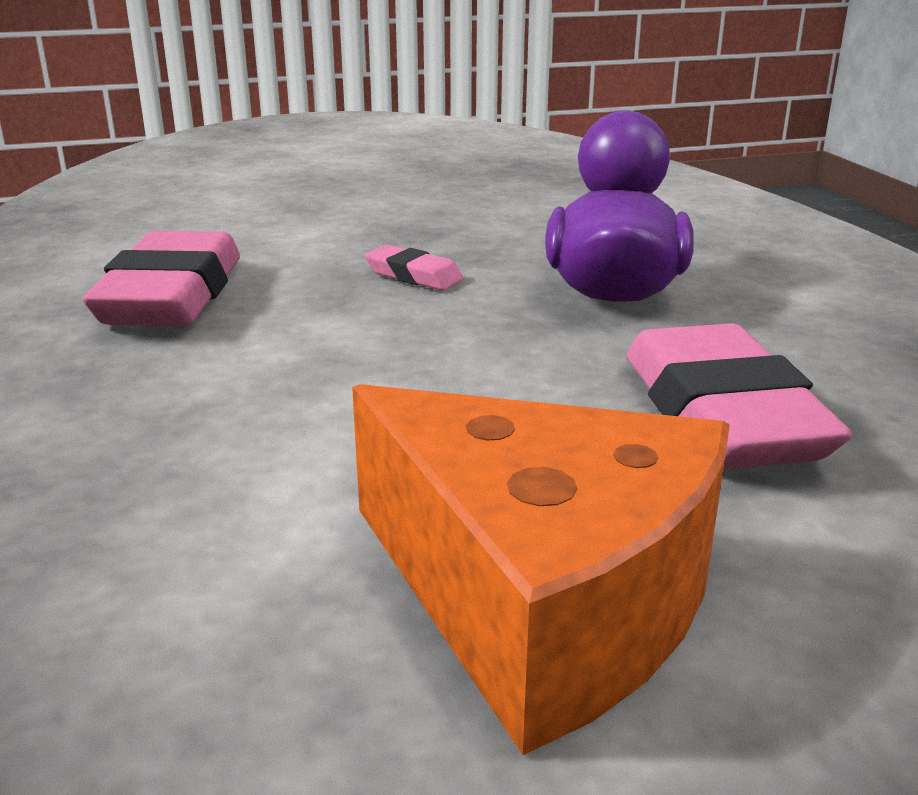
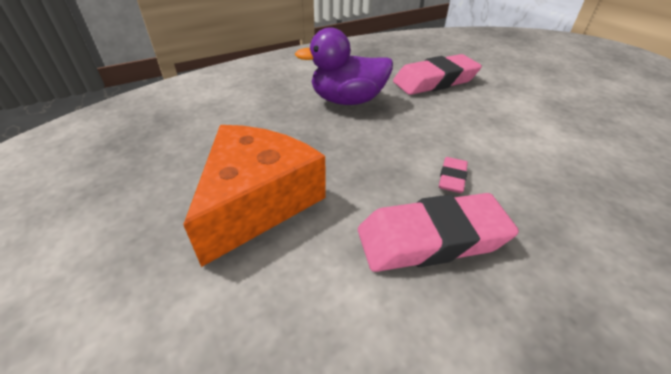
camera: 105 degrees left, 15 degrees up
orange cheese [352,384,730,755] -> orange cheese moved to [183,125,326,267]
pink eraser [365,244,464,290] -> pink eraser moved to [439,157,468,193]

